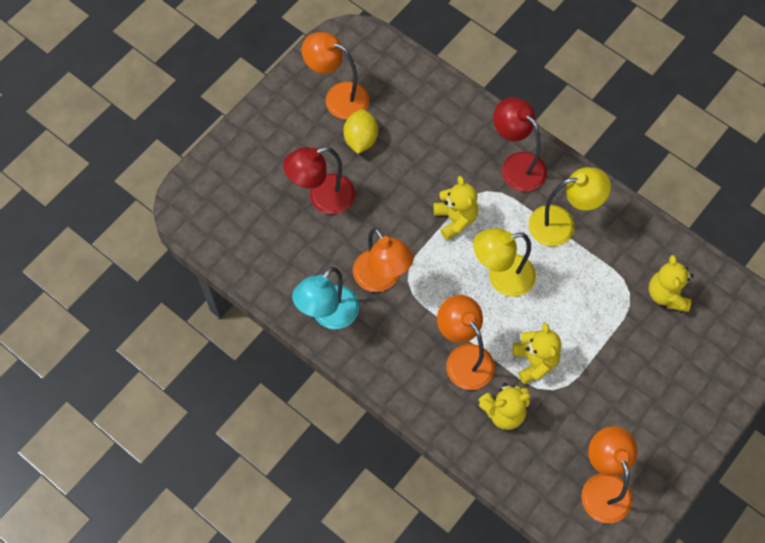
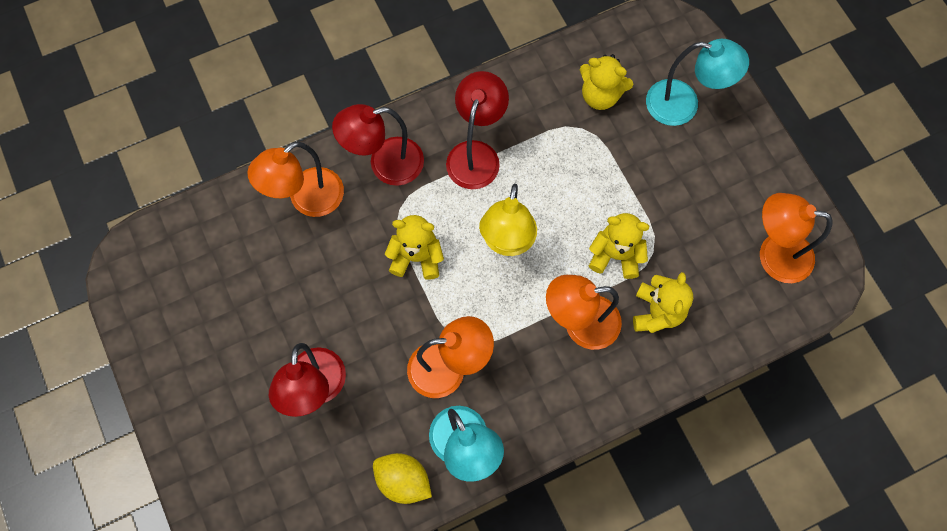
camera: 65 degrees left, 5 degrees up
orange lamp [302,32,369,120] -> orange lamp moved to [247,141,344,217]
yellow lemon [343,109,378,154] -> yellow lemon moved to [373,453,432,504]
yellow lamp [528,167,611,246] -> red lamp [446,71,509,189]
none -> turquoise lamp [646,39,749,126]

